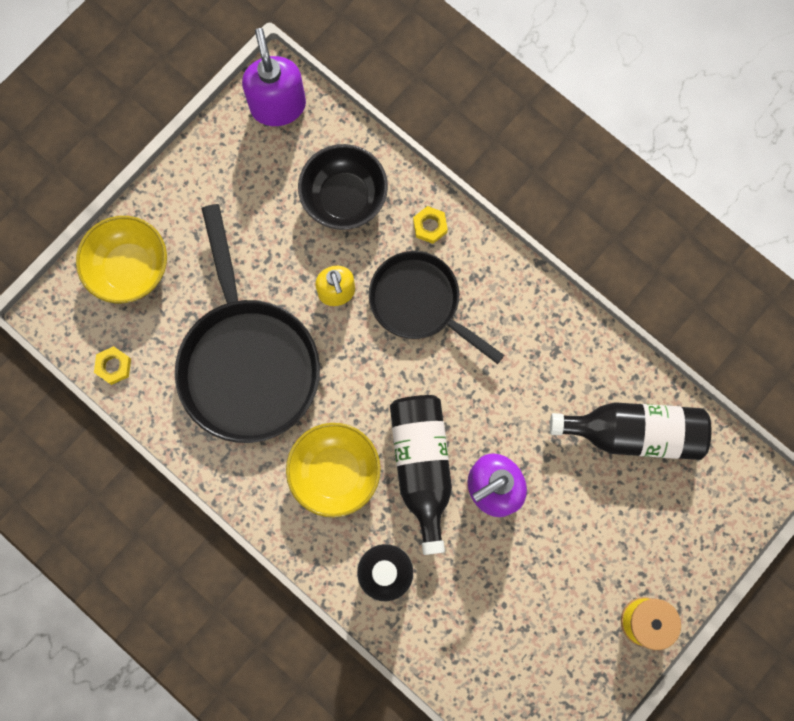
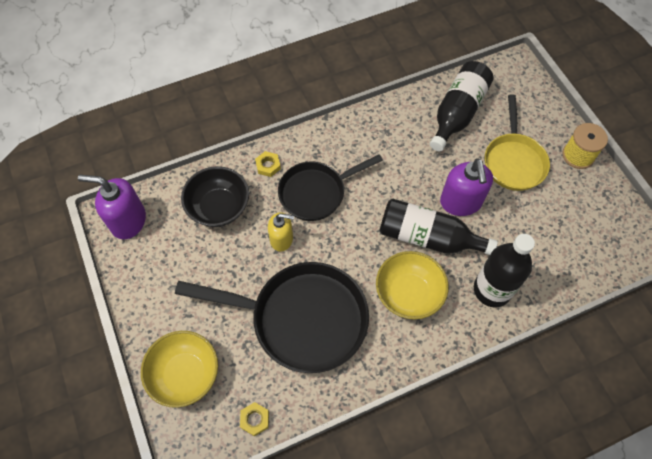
camera: 65 degrees left, 15 degrees down
none -> yellow pan [485,94,550,191]

